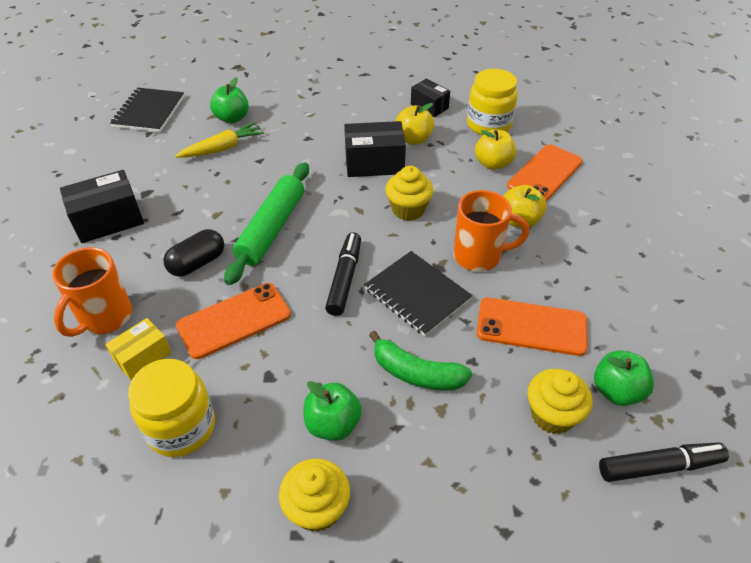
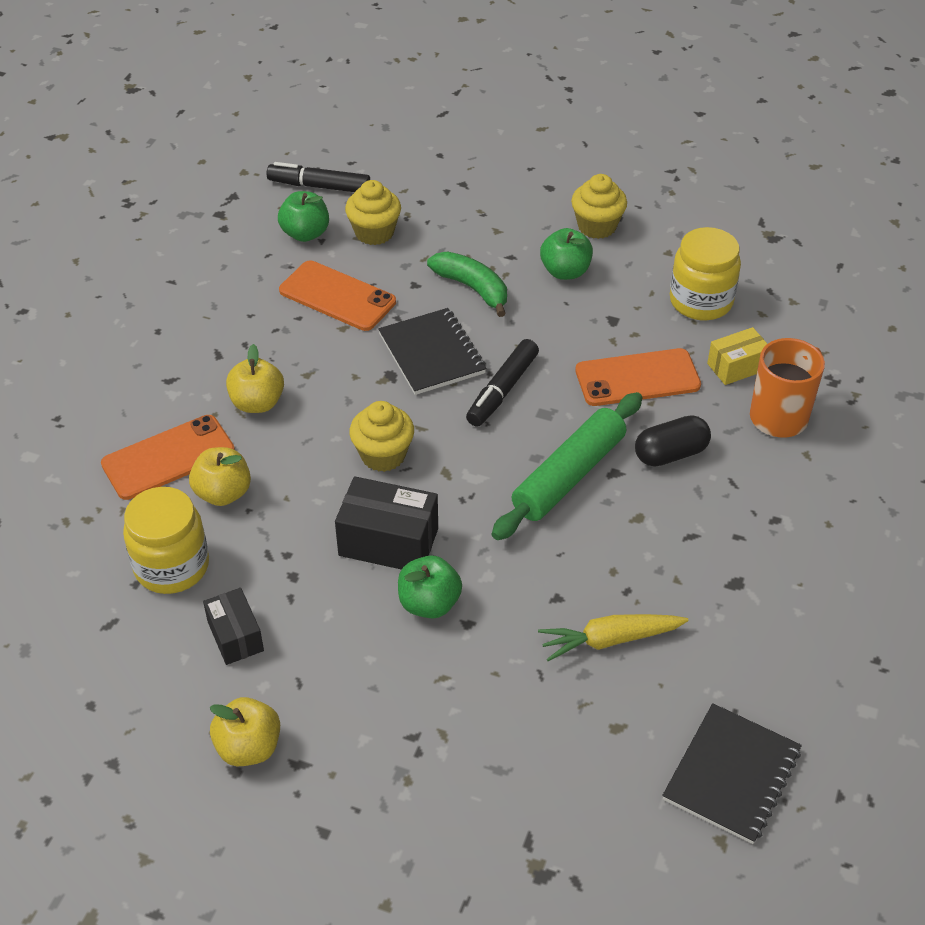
camera: 160 degrees left, 0 degrees up
black box [60,170,144,243] -> none
green apple [210,77,249,123] -> green apple moved to [398,555,462,619]
yellow apple [396,103,435,144] -> yellow apple moved to [210,697,280,766]
orange mug [453,190,529,272] -> none

